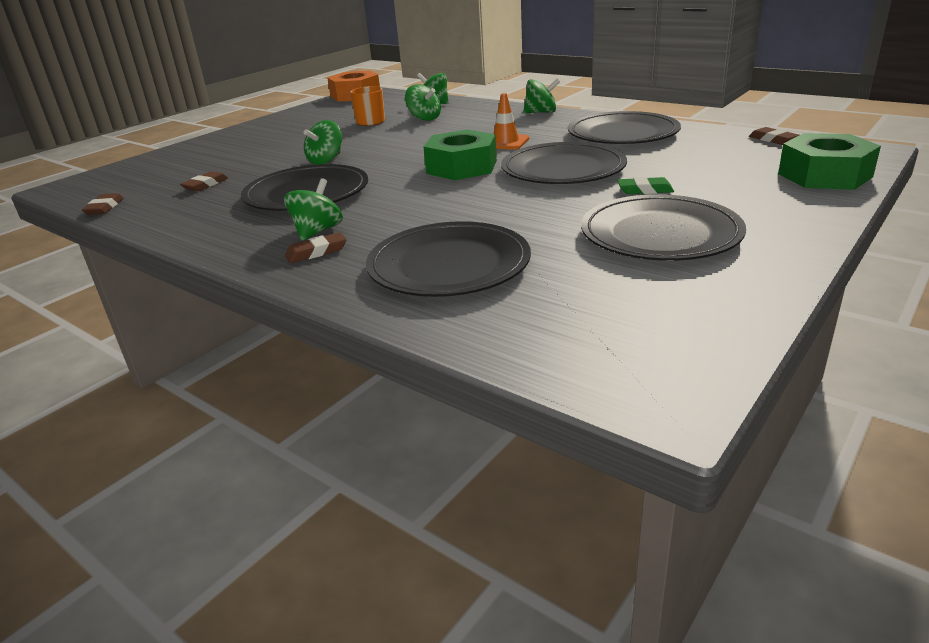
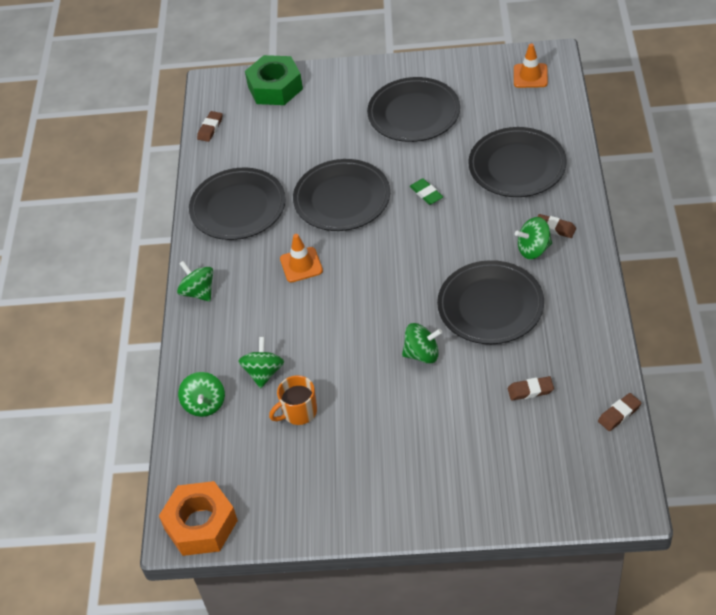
camera: 125 degrees left, 20 degrees up
green nut [423,129,497,180] -> none
green eraser [617,177,674,194] -> green eraser moved to [410,178,443,205]
none -> orange traffic cone [514,43,548,88]

